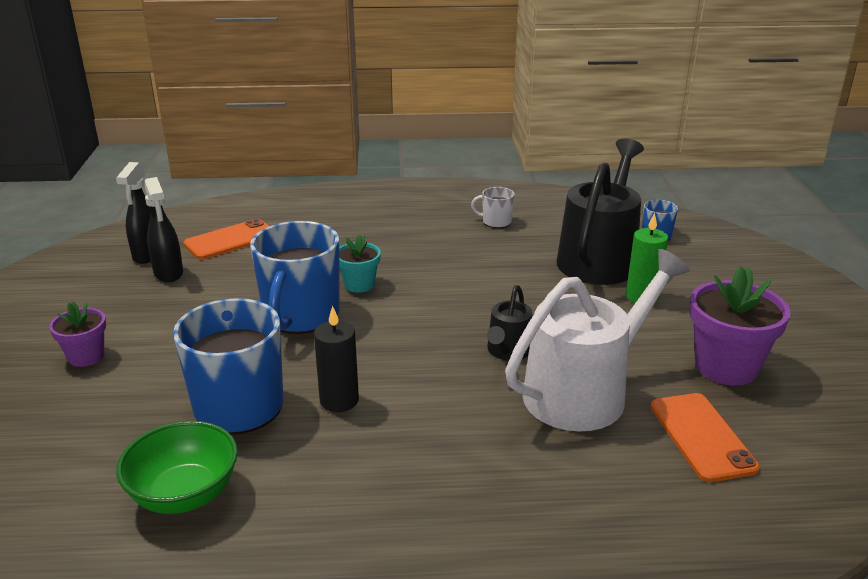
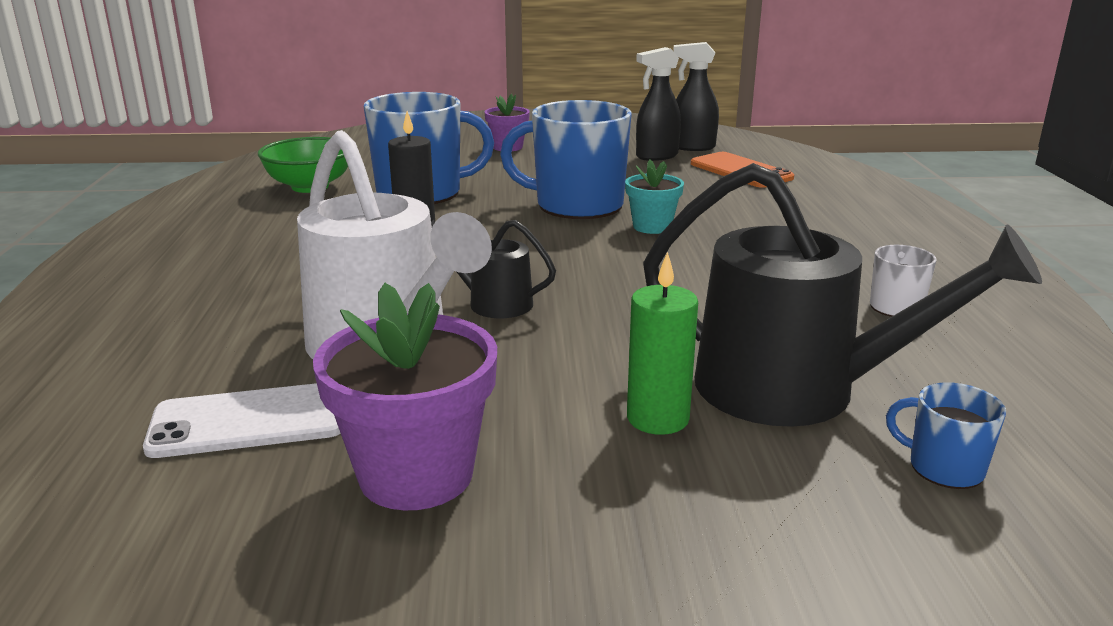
camera: 90 degrees right, 5 degrees down
orange phone [650,393,760,482] -> white phone [143,383,340,458]

